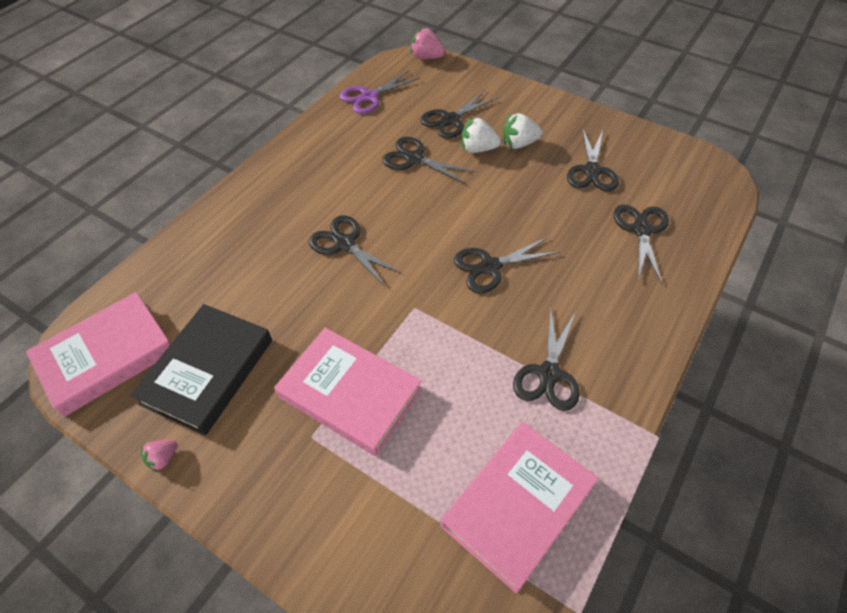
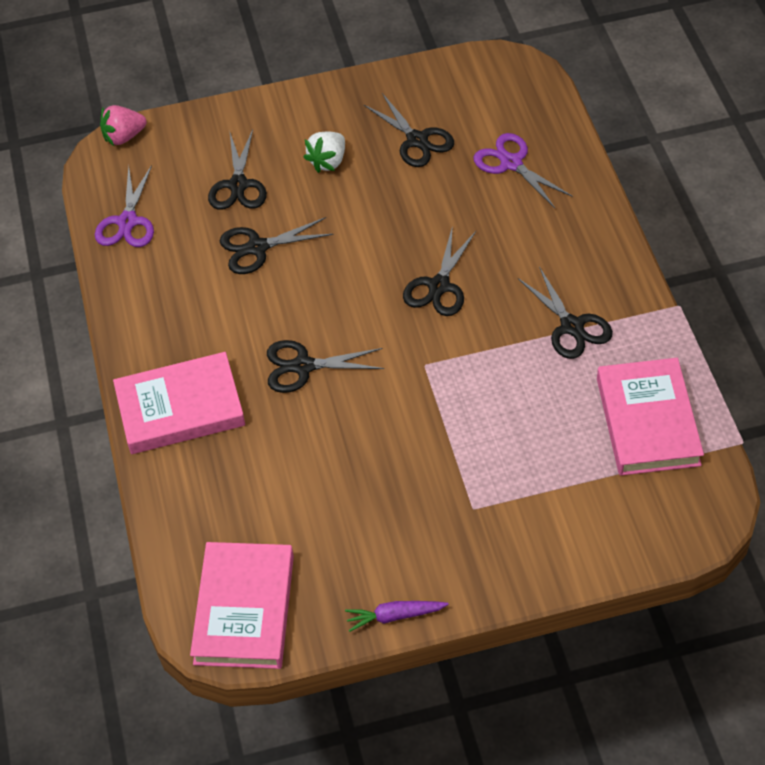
camera: 45 degrees left, 0 degrees up
black book [130,304,272,436] -> none
pink strawberry [140,440,178,473] -> purple carrot [345,601,449,632]
pink book [274,328,422,456] -> pink book moved to [113,352,245,454]
white strawberry [461,117,501,153] -> none
black scissors [614,205,669,285] -> purple scissors [473,133,573,208]

